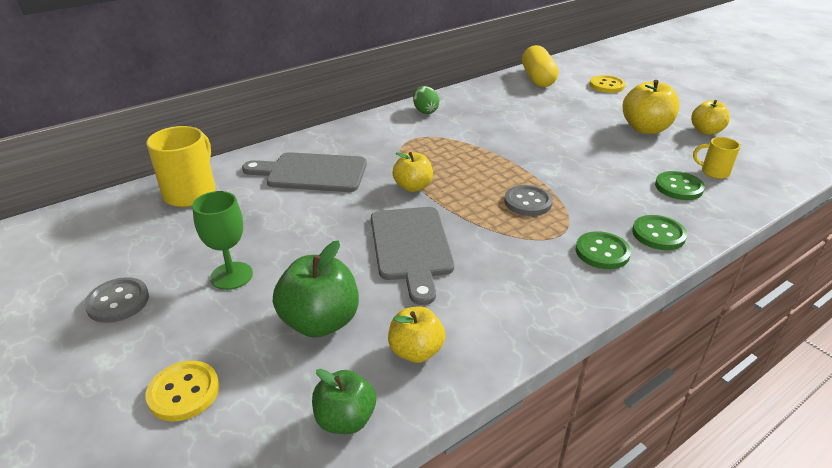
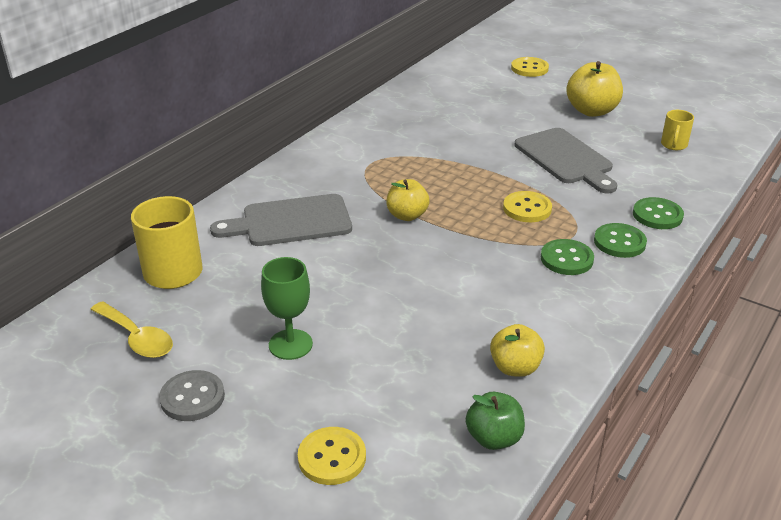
camera: 20 degrees left, 0 degrees up
green apple [273,240,359,338] -> none
grey cutting board [371,207,454,305] -> grey cutting board moved to [515,128,617,194]
green egg [413,86,439,114] -> none
grey button [504,185,553,216] -> yellow button [503,191,552,222]
yellow capsule [522,45,559,87] -> none
green button [655,171,705,200] -> green button moved to [541,239,594,275]
yellow apple [691,100,730,135] -> none
yellow mug [693,137,740,179] -> yellow mug turned 75 degrees counterclockwise [661,110,694,150]
none -> yellow spoon [90,301,173,358]

